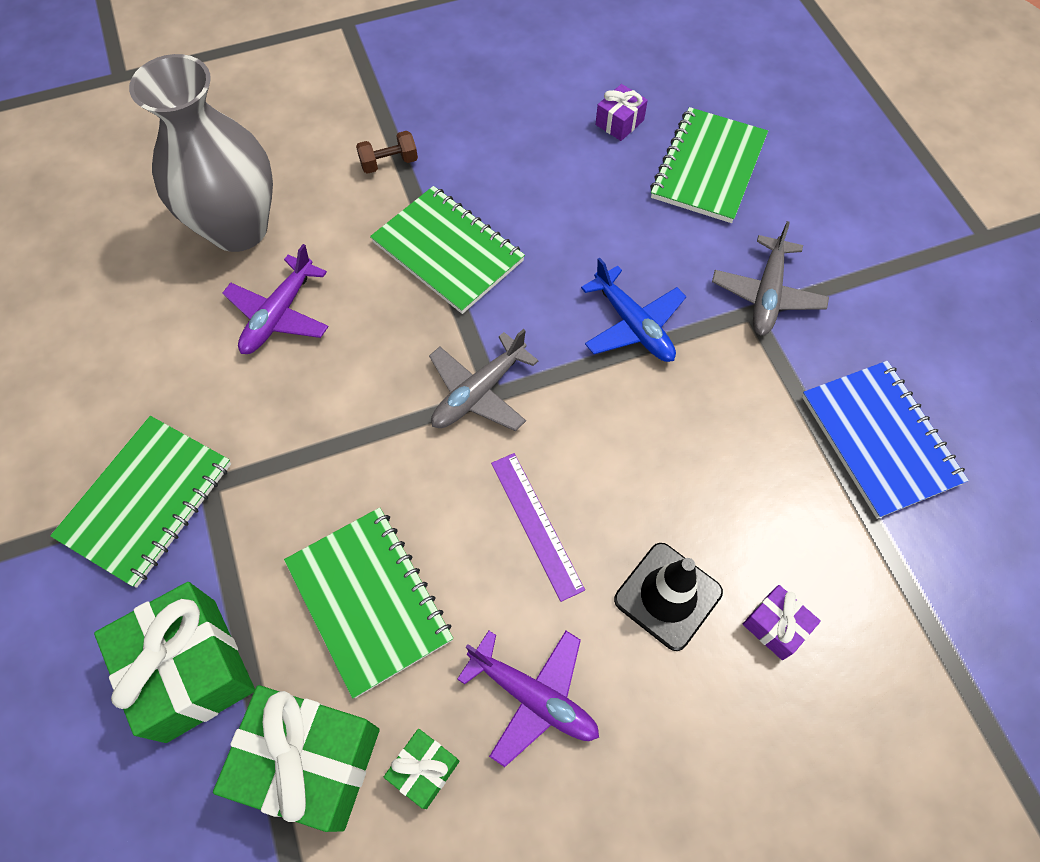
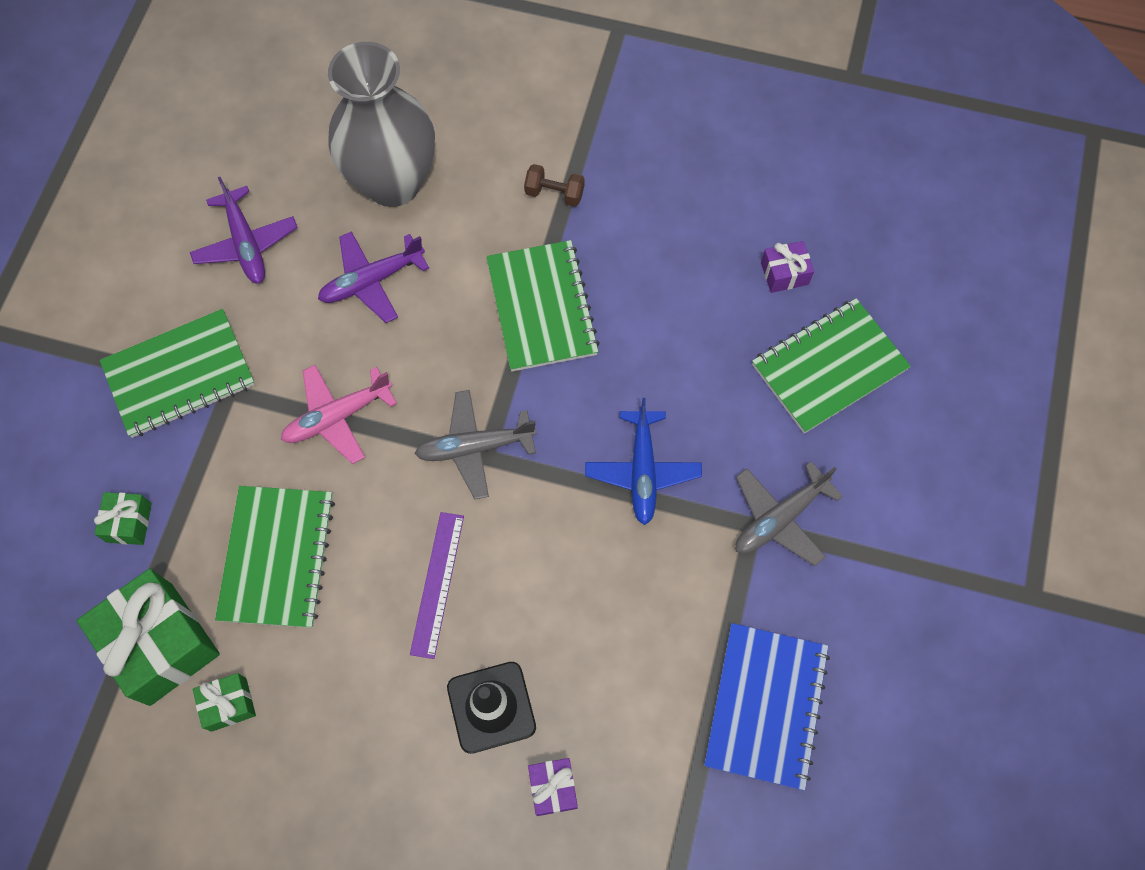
camera: 35 degrees right, 5 degrees up
green gift [94,582,255,743] -> green gift [94,492,152,545], size x0.48
purple plane [457,631,599,767] -> purple plane moved to [190,177,298,284]
none -> pink plane [281,365,397,464]

